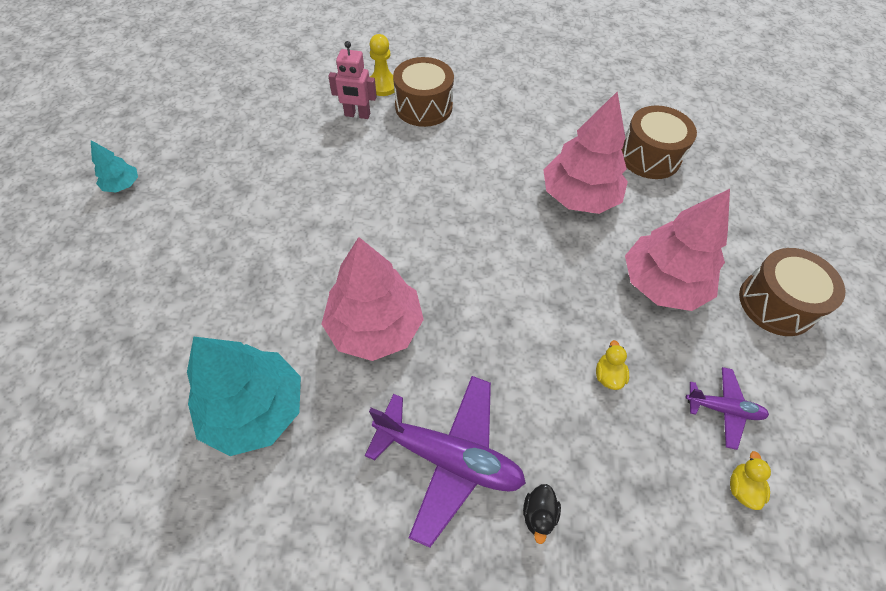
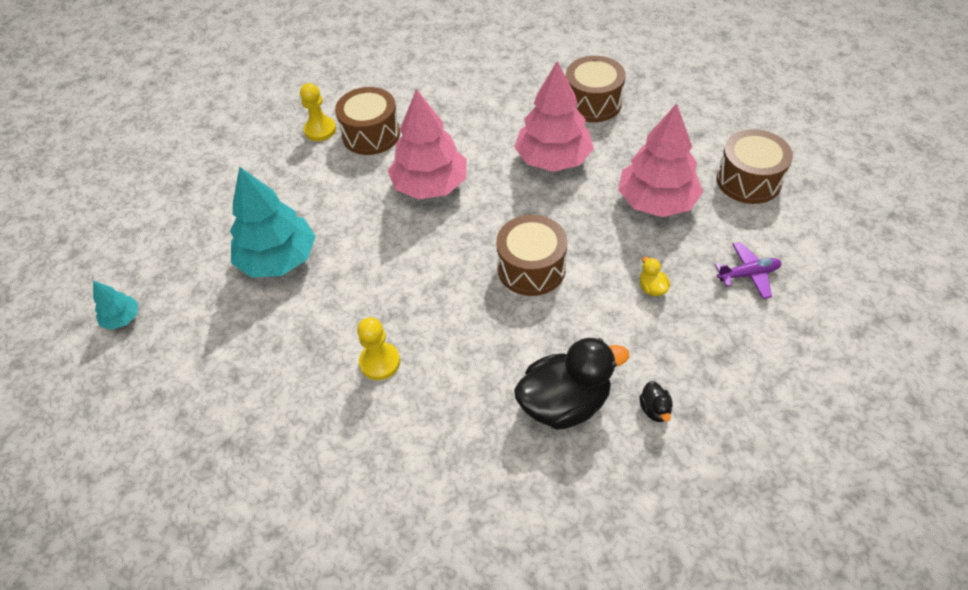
camera: 20 degrees left, 5 degrees down
turquoise tree [187,336,301,456] -> turquoise tree moved to [230,166,316,278]
pink tree [322,237,424,361] -> pink tree moved to [388,89,467,199]
pink robot [328,41,377,119] -> none
purple plane [365,376,526,548] -> black duck [514,338,629,430]
yellow duck [730,451,771,510] -> none
none -> yellow pawn [357,317,400,380]
none -> brown drum [496,215,568,296]

